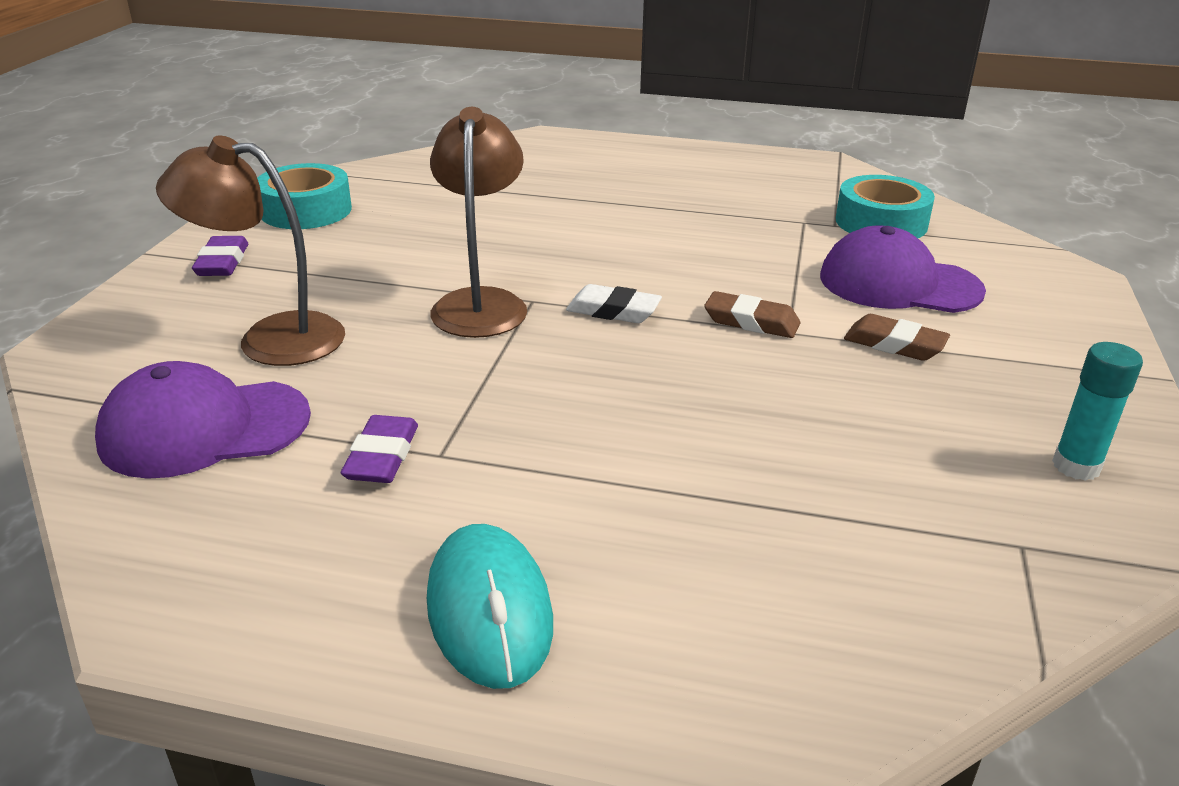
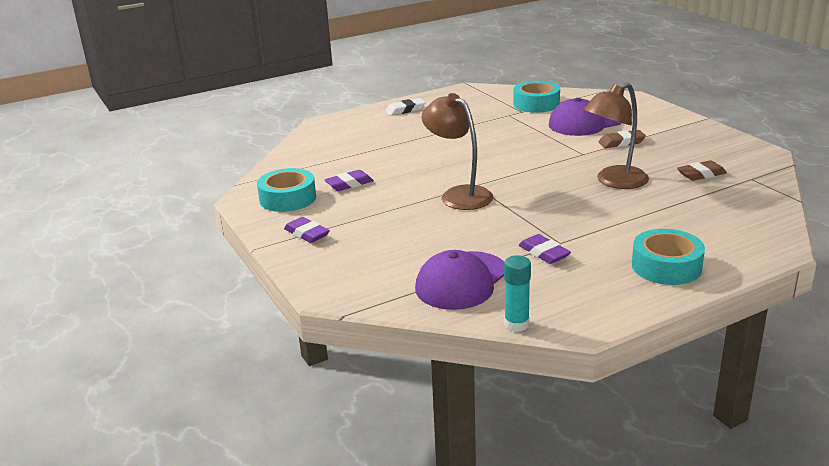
camera: 40 degrees left, 5 degrees down
brown lamp [156,136,345,366] -> brown lamp moved to [584,83,649,189]
turquoise mouse [427,524,553,689] -> turquoise tape [632,229,705,285]
white eraser [566,284,662,323] -> white eraser moved to [385,98,426,116]
brown eraser [704,291,800,338] -> brown eraser moved to [677,160,727,181]
turquoise glue stick [1052,342,1143,481] -> turquoise glue stick moved to [504,255,531,332]
none -> purple eraser [324,170,374,191]

